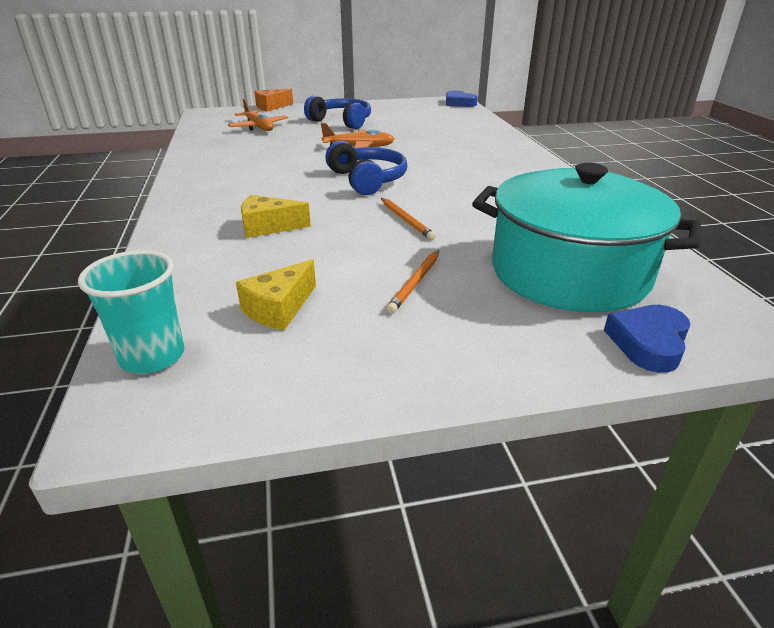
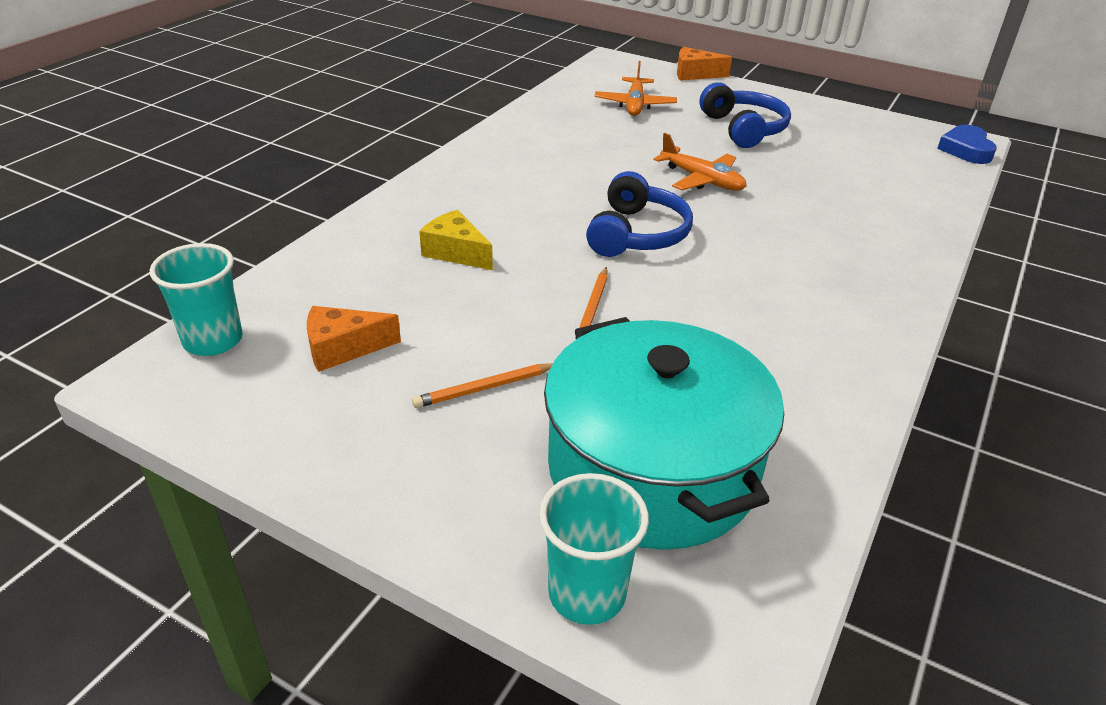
camera: 40 degrees right, 5 degrees up
yellow cheese [236,259,316,331] -> orange cheese [307,306,401,372]
blue heart [604,305,690,373] -> turquoise cup [539,473,649,625]

